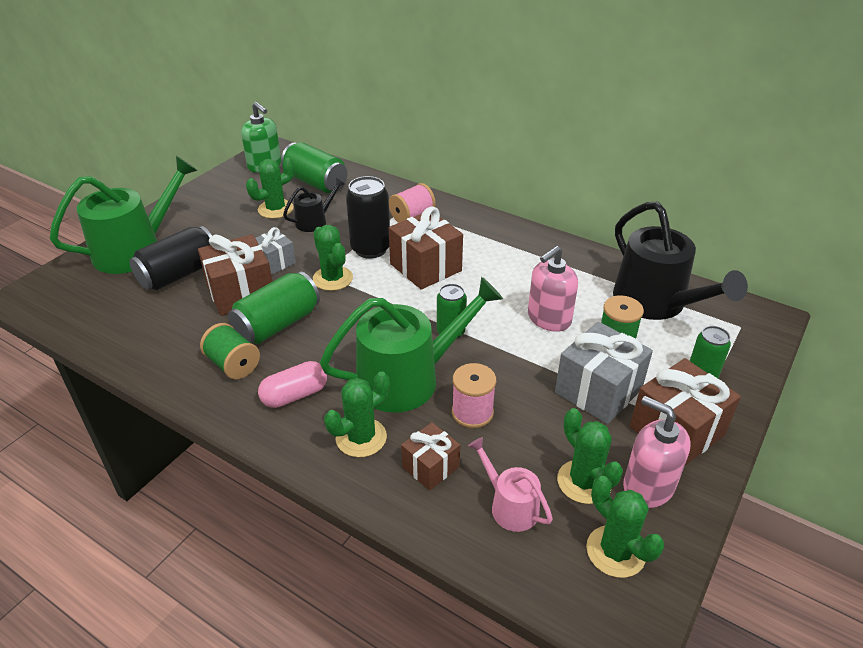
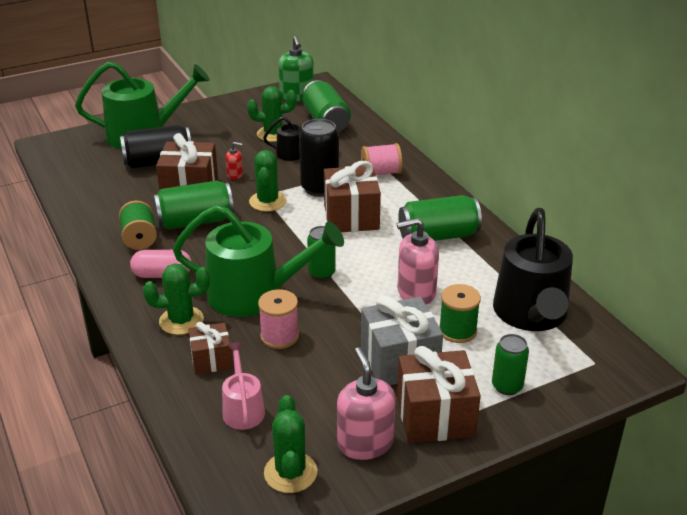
camera: 30 degrees right, 5 degrees down
grey gift [255,227,296,275] -> red soap dispenser [225,142,243,180]
green cactus [557,408,623,504] -> none
none -> green can [398,195,482,241]

